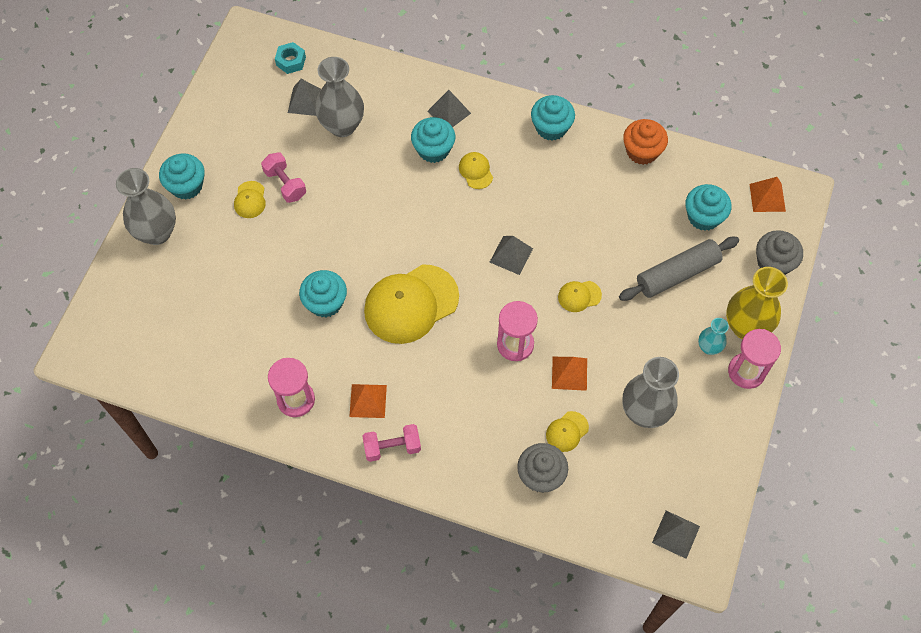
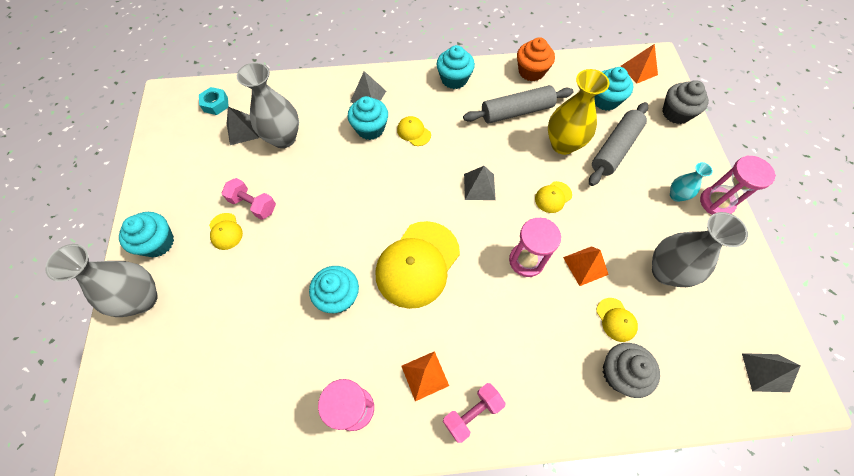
camera: 25 degrees left, 0 degrees up
yellow cap [546,411,589,452] -> yellow cap turned 45 degrees counterclockwise [596,298,638,342]
yellow vase [726,267,788,339] -> yellow vase moved to [548,69,610,155]
none -> grey rolling pin [463,85,574,124]

